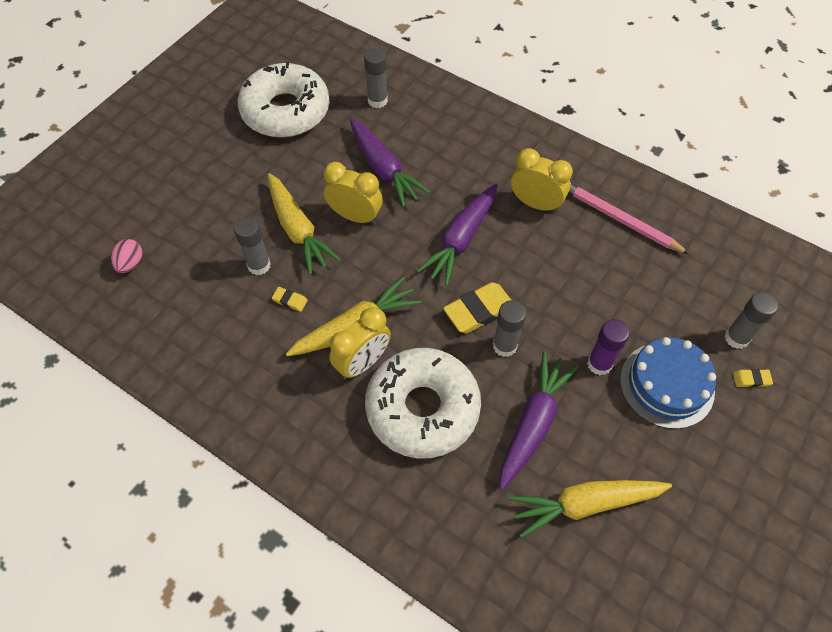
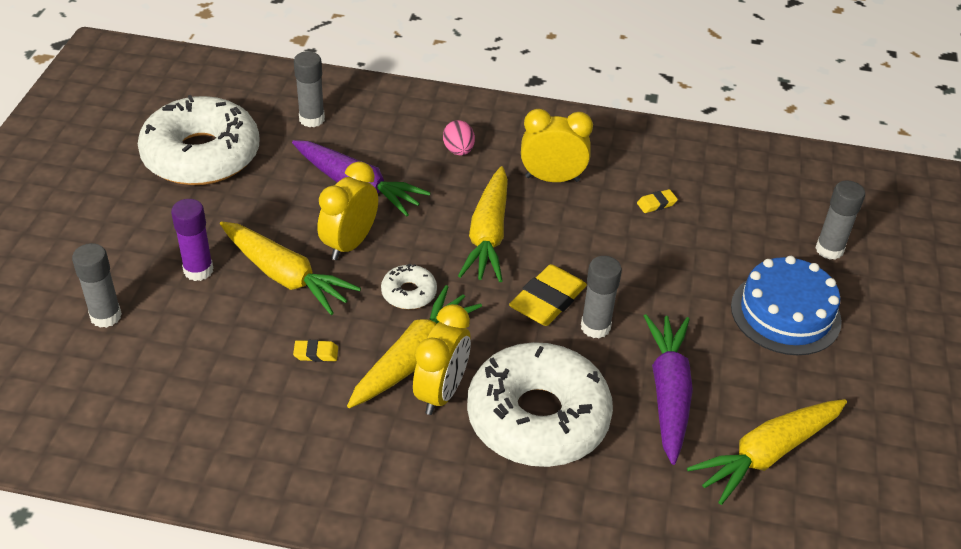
camera: 25 degrees left, 15 degrees down
pink egg [111,239,143,273] -> pink egg moved to [443,120,475,155]
grey glue stick [234,217,271,275] -> grey glue stick moved to [72,243,122,328]
yellow clock [324,162,383,224] -> yellow clock turned 60 degrees counterclockwise [317,161,378,260]
purple carrot [417,184,497,286] -> yellow carrot [458,166,508,282]
pink pencil [568,183,689,254] -> none
purple glue stick [587,319,630,375] -> purple glue stick moved to [171,199,213,281]
yellow eraser [733,369,773,388] -> yellow eraser moved to [637,189,678,213]
none -> white donut [381,264,437,309]

